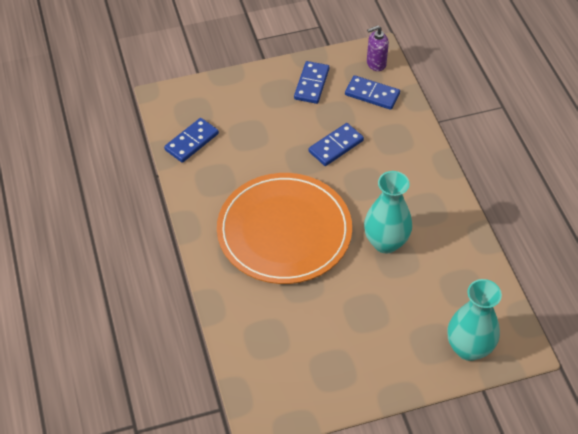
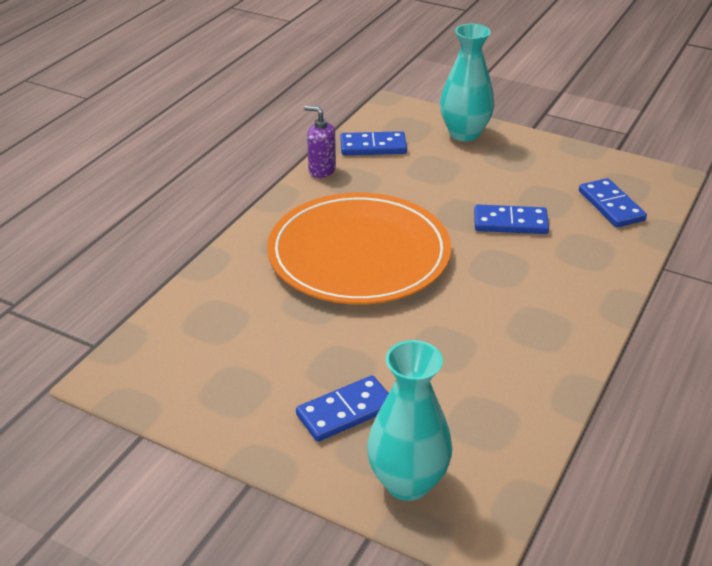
camera: 45 degrees right, 15 degrees down
blue domino [294,61,329,104] -> blue domino moved to [296,375,389,442]
turquoise vase [364,171,412,253] -> turquoise vase moved to [440,24,494,141]
purple soap dispenser [367,26,389,71] -> purple soap dispenser moved to [304,106,336,178]

